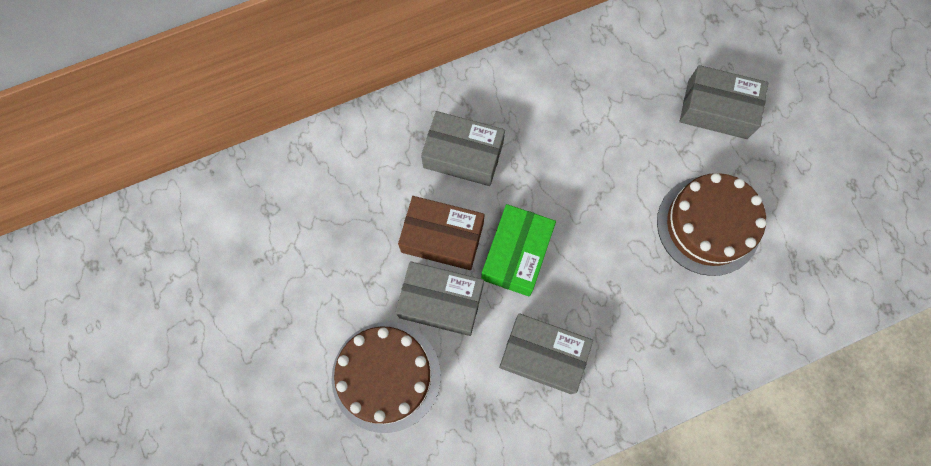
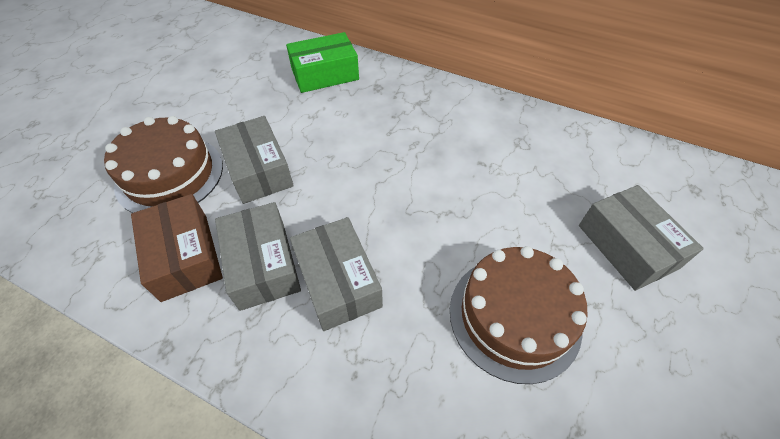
camera: 50 degrees right, 20 degrees down
brown box [398,196,485,270] -> brown box moved to [131,194,223,302]
grey box [421,111,505,186] -> grey box moved to [290,217,383,331]
green box [481,204,556,297] -> green box moved to [286,32,359,93]

